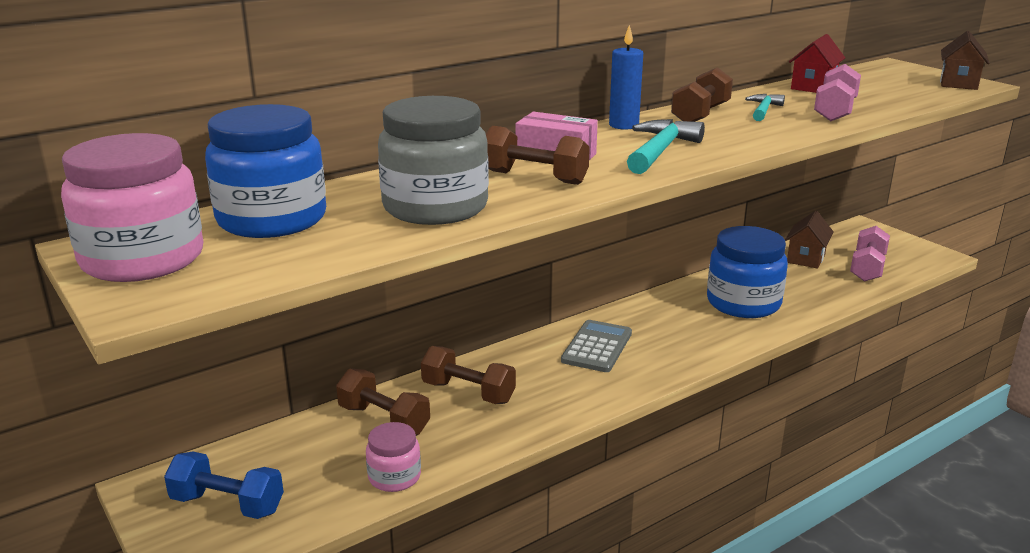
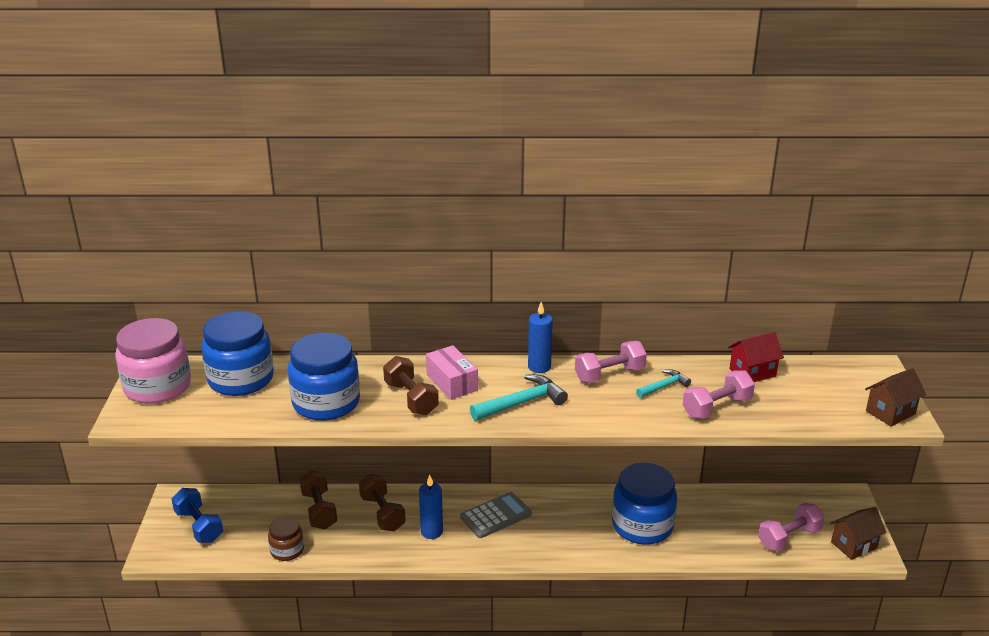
camera: 35 degrees right, 5 degrees up
pink jar [366,422,421,492] -> brown jar [268,516,304,561]
grey jar [378,96,489,225] -> blue jar [288,333,360,421]
brown dumbbell [671,67,733,122] -> pink dumbbell [575,341,647,383]
brown house [785,211,834,269] -> brown house moved to [830,507,886,560]
none -> blue candle [419,475,443,539]

